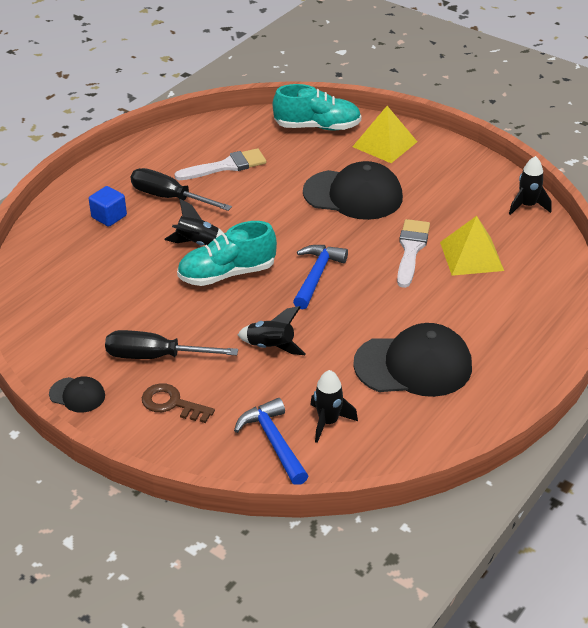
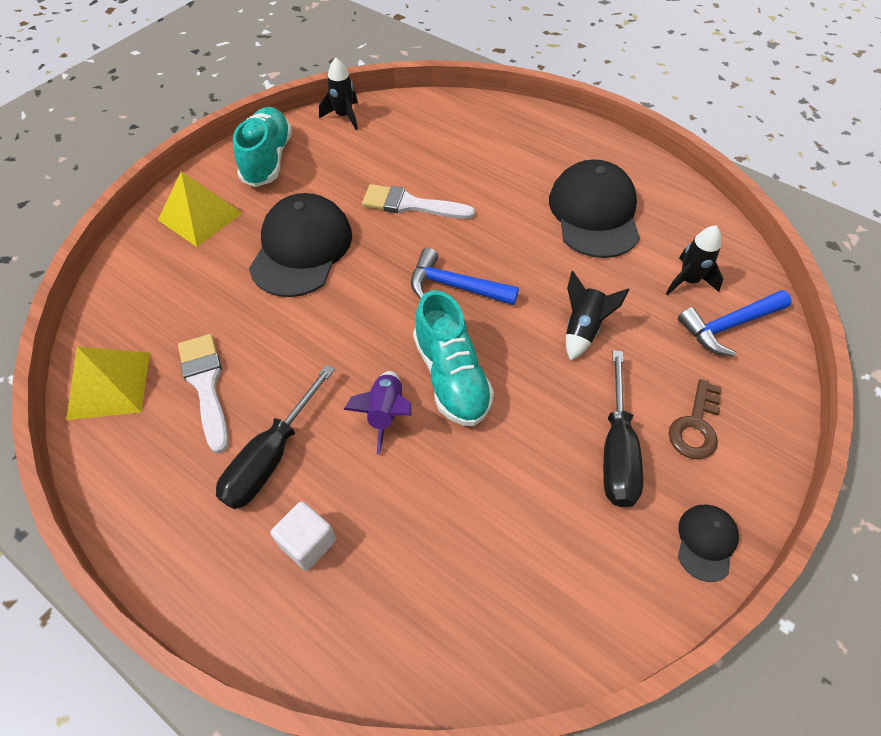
camera: 90 degrees left, 15 degrees up
blue cube [89,186,127,227] -> white cube [271,501,336,571]
black rocket [164,199,224,246] -> purple rocket [343,371,411,455]
turquoise shoe [273,84,361,131] -> turquoise shoe moved to [233,107,292,187]
yellow pyramid [440,216,504,276] -> yellow pyramid moved to [66,346,150,420]

